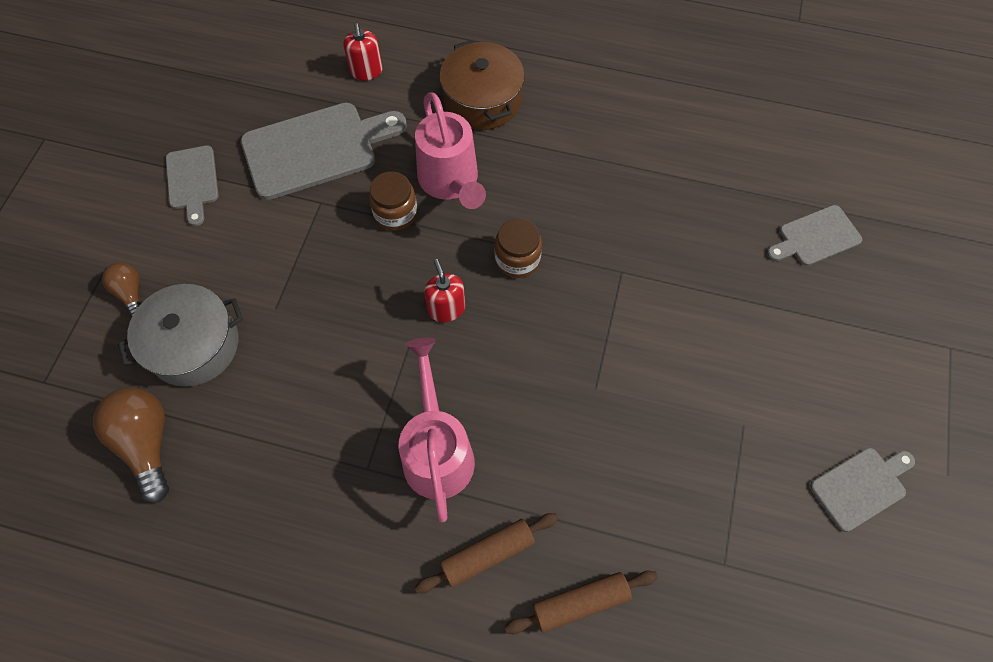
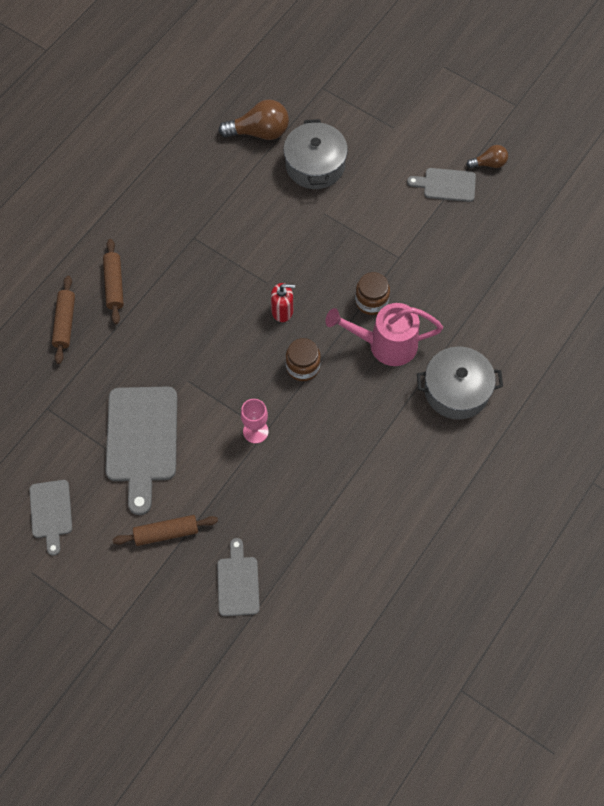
camera: 110 degrees right, 0 degrees up
brown light bulb [102,262,140,318] -> brown light bulb moved to [467,145,508,168]
grey cutting board [241,103,407,200] -> grey cutting board moved to [105,386,177,515]
red soap dispenser [343,23,383,80] -> none
pink watering can [399,338,475,522] -> none
brown pot [439,40,525,130] -> grey pot [417,346,503,420]
none -> brown rolling pin [113,515,218,546]
none -> pink goblet [241,399,269,443]

